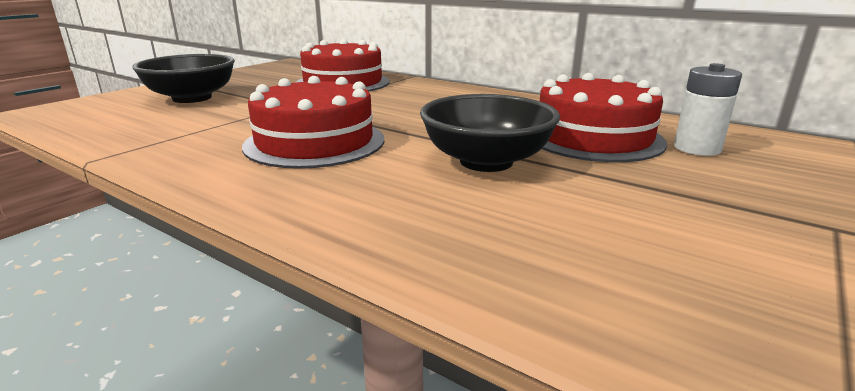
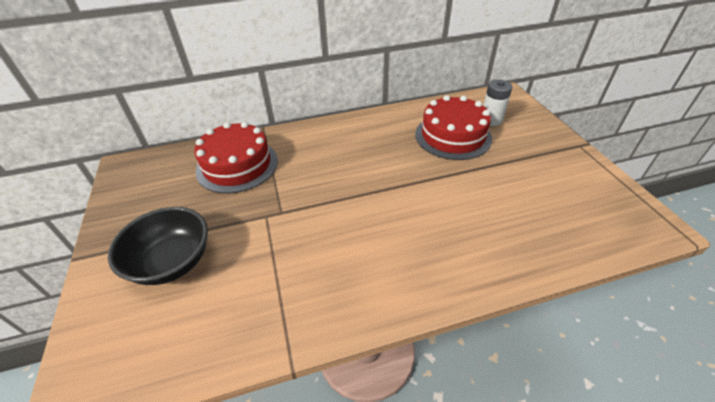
camera: 50 degrees left, 20 degrees up
red cake [242,76,384,169] -> none
black bowl [420,94,560,172] -> none

